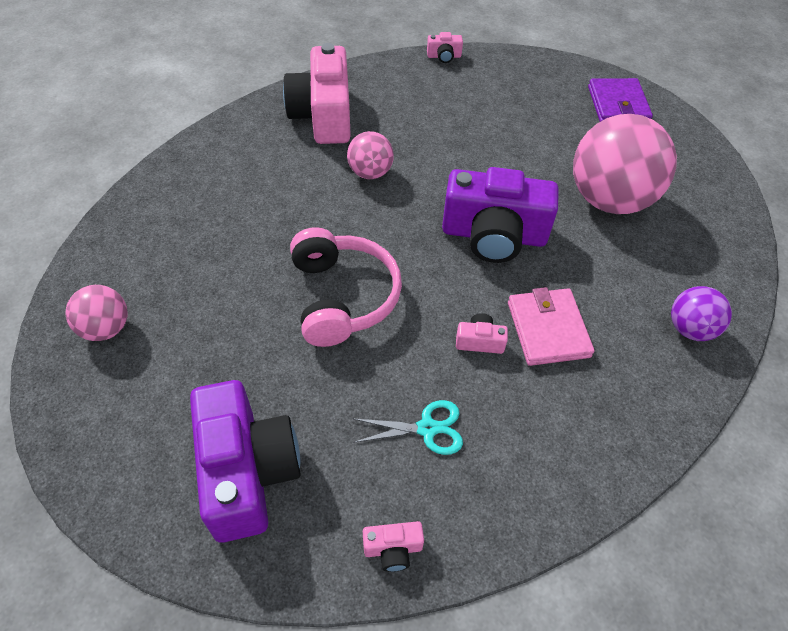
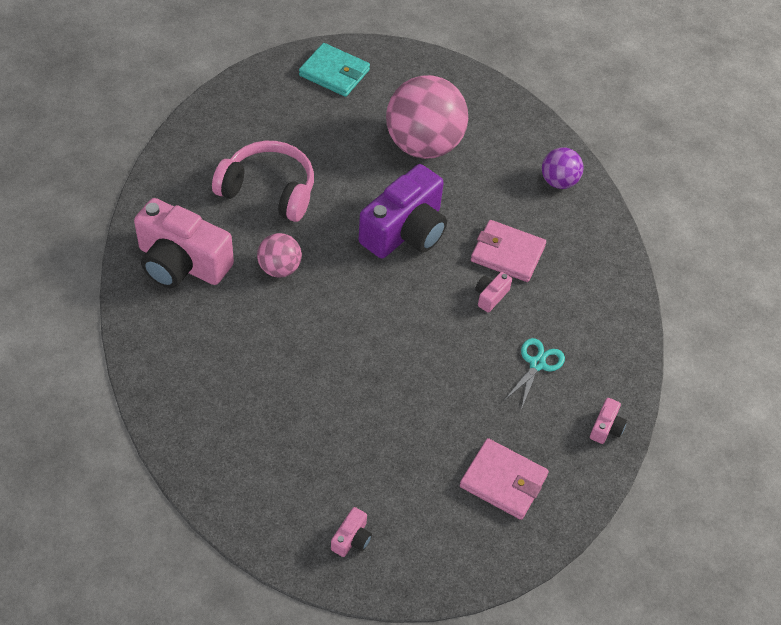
camera: 60 degrees left, 0 degrees up
pink ball [65,285,128,341] -> none
purple camera [190,380,301,542] -> pink wallet [460,438,549,520]
pink headphones [290,227,402,347] -> pink headphones moved to [212,141,314,222]
pink camera [427,32,463,63] -> pink camera moved to [331,507,372,557]
purple wallet [588,78,653,122] -> turquoise wallet [299,43,370,97]

